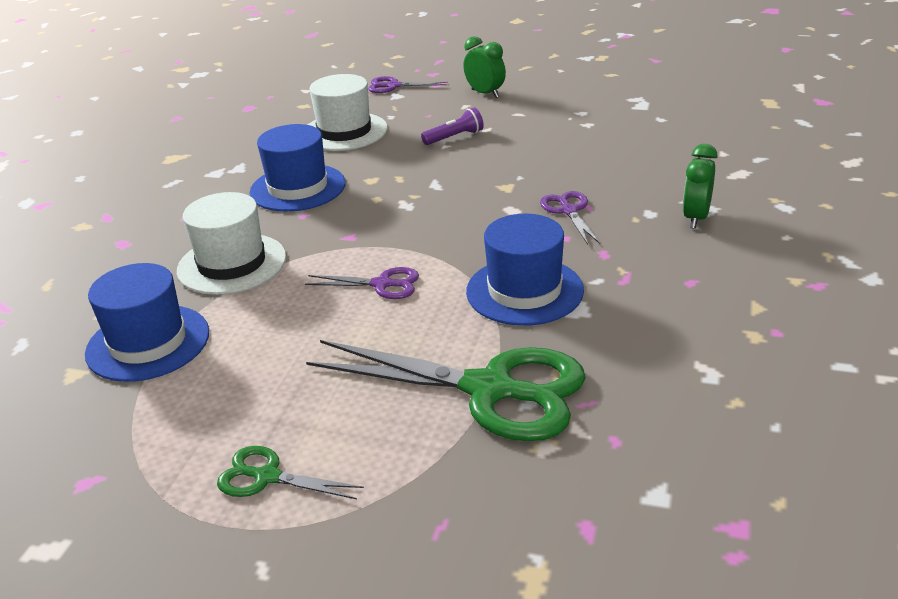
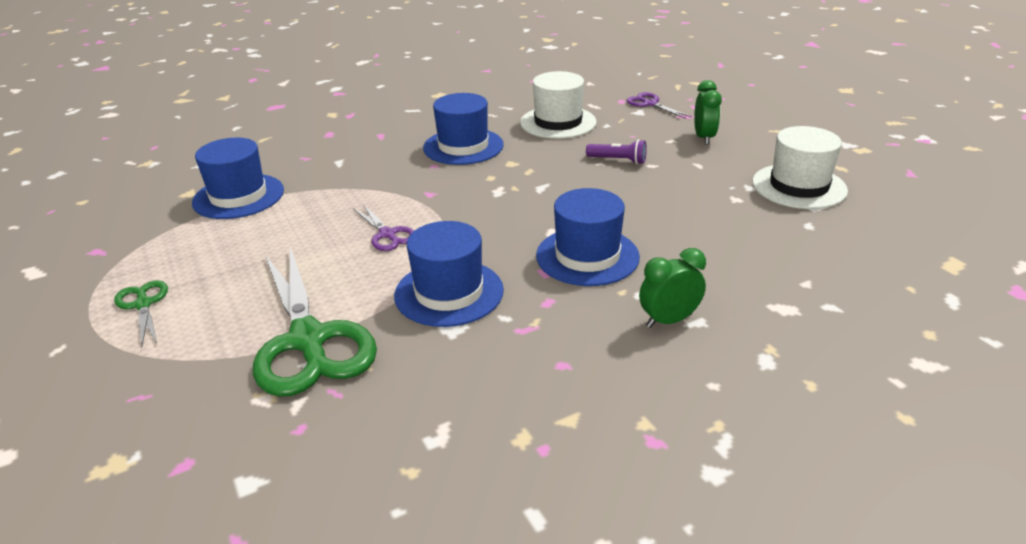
camera: 45 degrees right, 0 degrees up
white hat [177,192,286,295] -> white hat moved to [752,126,848,209]
purple scissors [540,191,600,245] -> blue hat [536,188,640,286]

